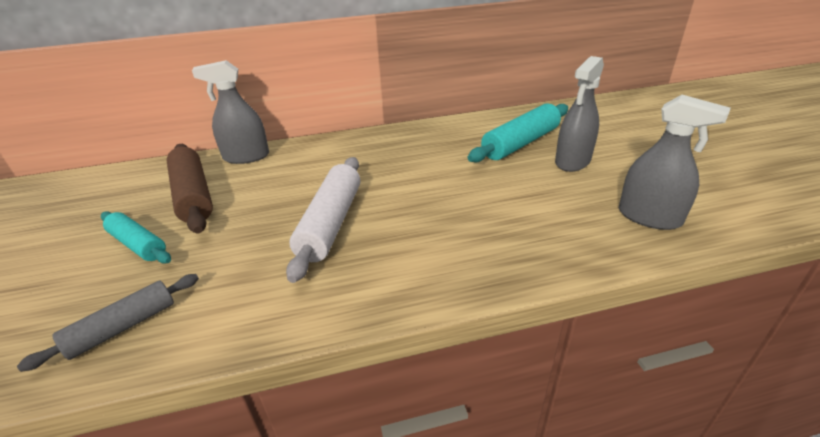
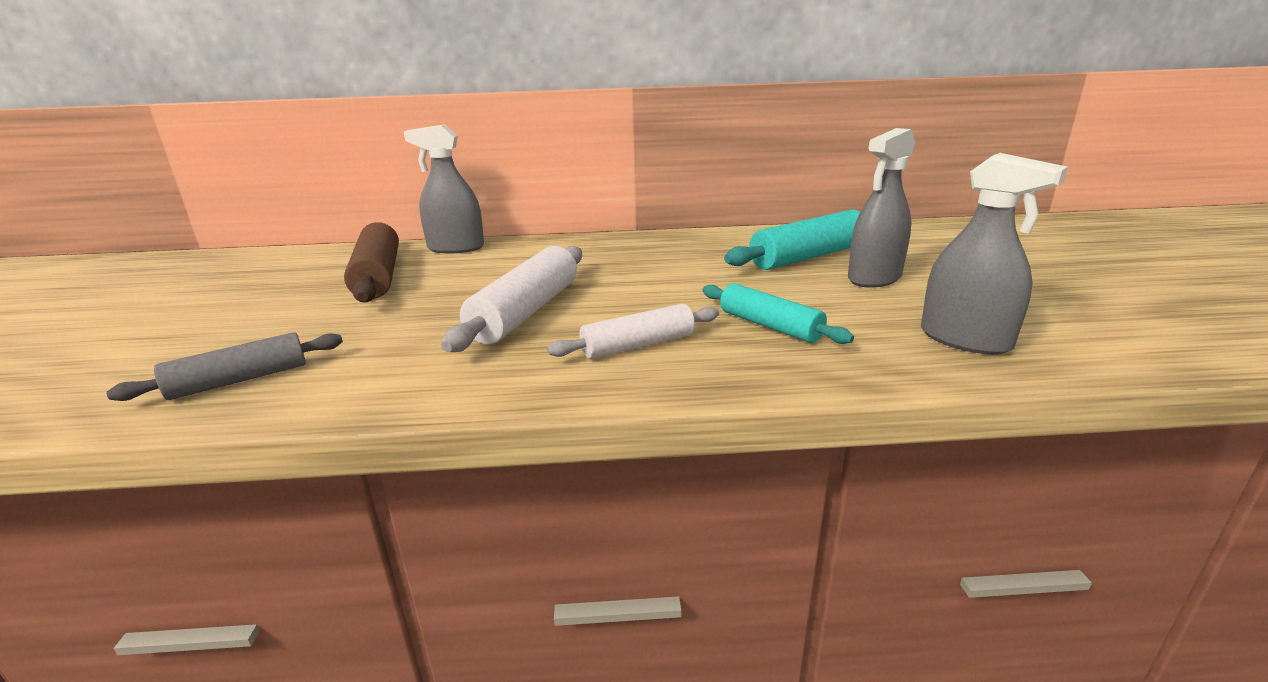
camera: 10 degrees right, 10 degrees down
turquoise rolling pin [101,211,171,263] -> turquoise rolling pin moved to [702,283,854,344]
none -> white rolling pin [547,304,719,359]

